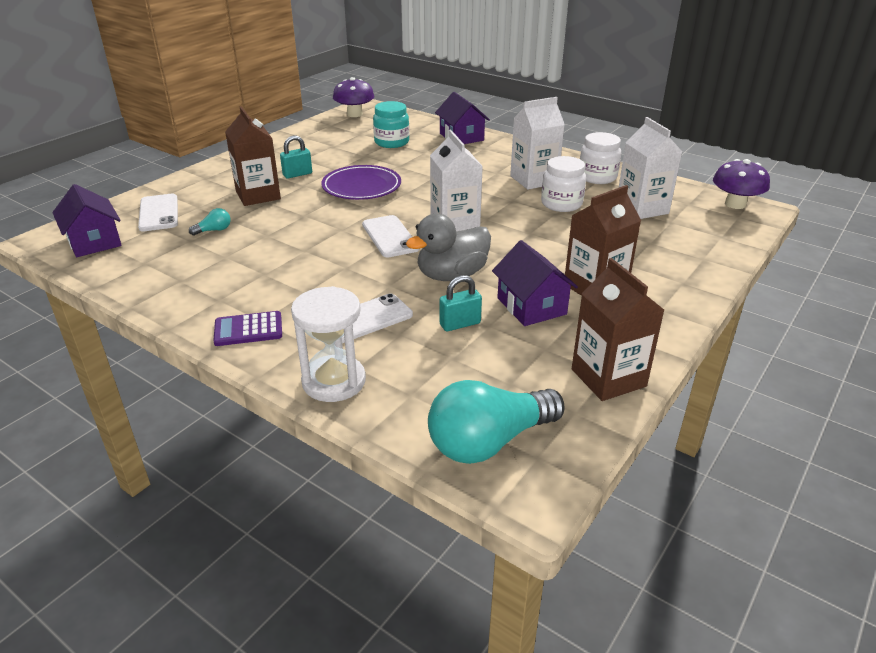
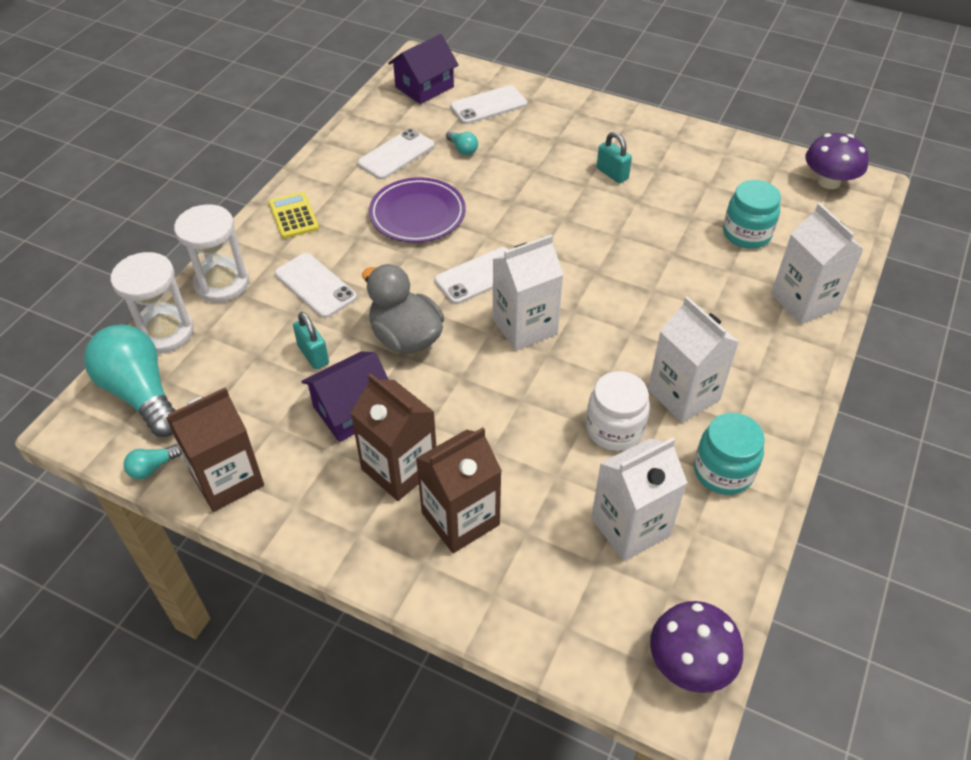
camera: 80 degrees right, 15 degrees up
purple calculator [213,311,282,346] -> yellow calculator [269,192,319,239]
brown carton [225,106,281,206] -> brown carton moved to [416,427,502,553]
purple plate [321,165,401,200] -> purple plate moved to [369,177,466,243]
purple house [435,92,490,144] -> white carton [771,203,864,325]
white jar [580,132,621,184] -> turquoise jar [694,413,765,495]
none -> white hourglass [111,252,194,353]
none -> turquoise light bulb [124,444,182,479]
none -> white phone [357,129,435,180]

